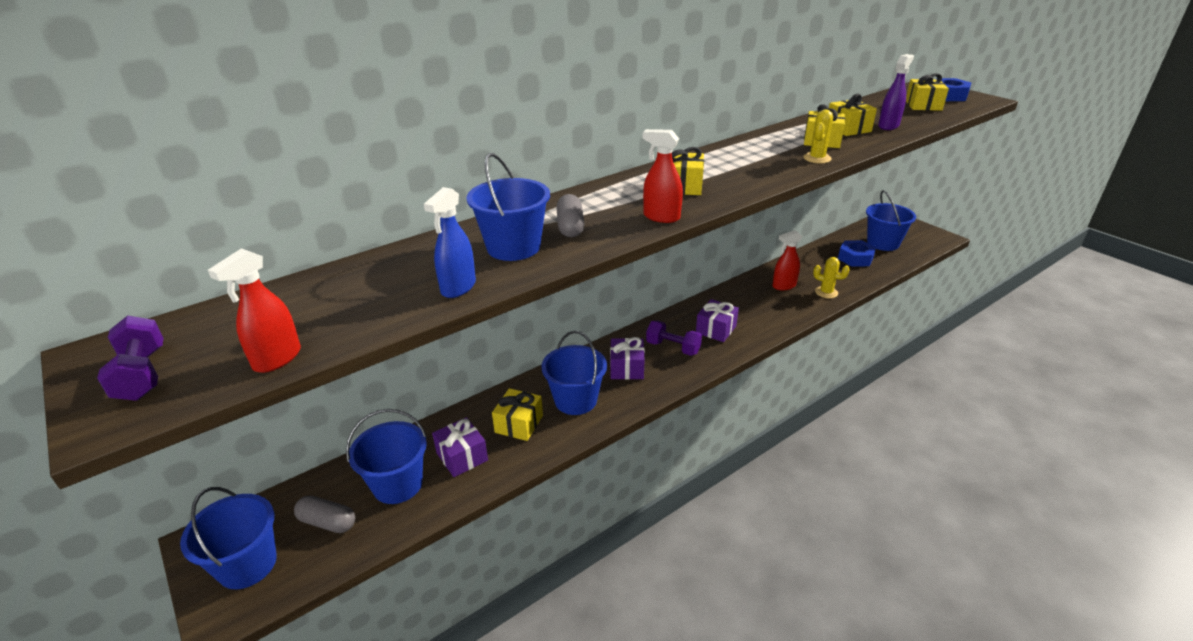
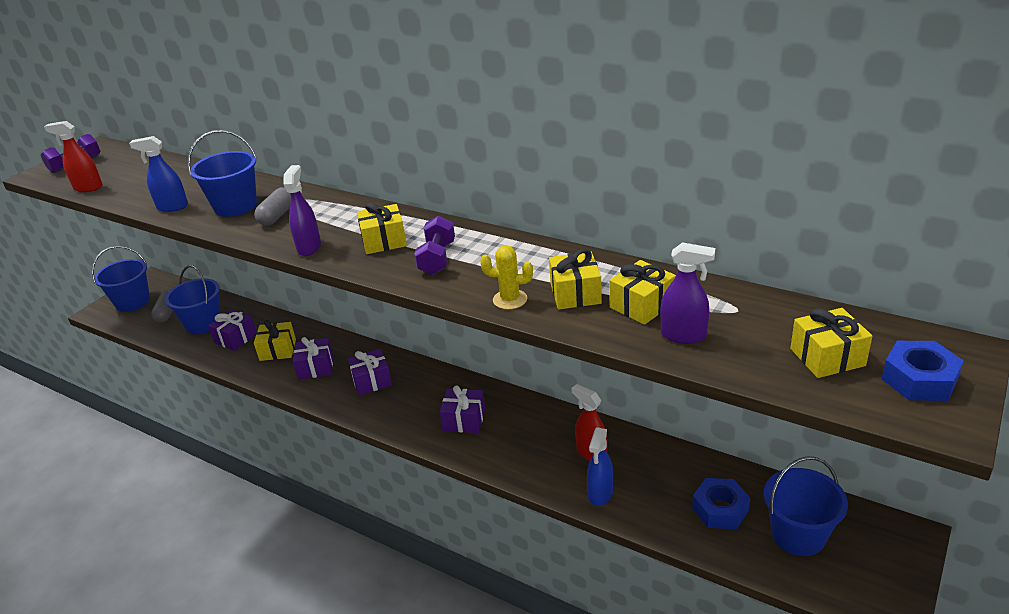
camera: 70 degrees right, 0 degrees up
blue bucket [541,331,607,415] -> purple gift [293,337,333,380]
grey capsule [556,194,585,237] -> grey capsule turned 45 degrees counterclockwise [254,187,291,226]
red spray bottle [643,129,683,223] -> purple spray bottle [284,165,321,256]
purple dumbbell [646,320,702,356] -> purple dumbbell moved to [414,216,455,275]
yellow cactus [813,257,850,298] -> blue spray bottle [587,427,613,506]

